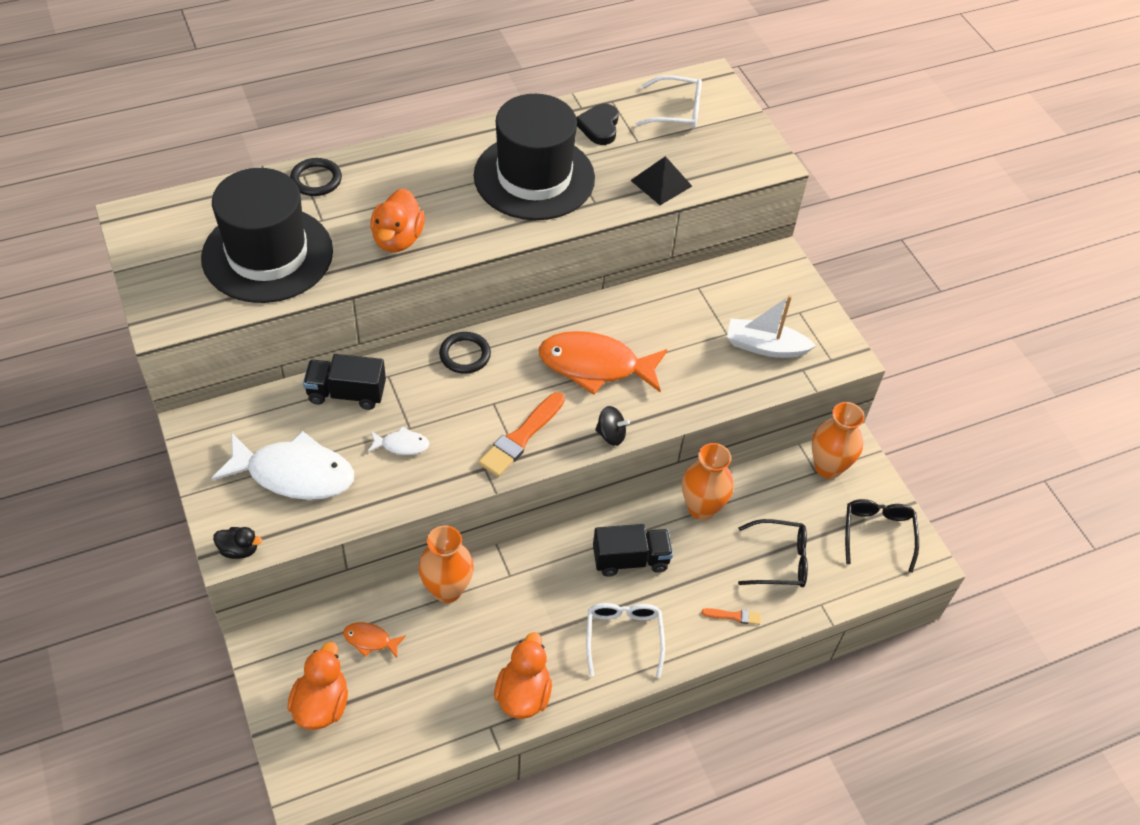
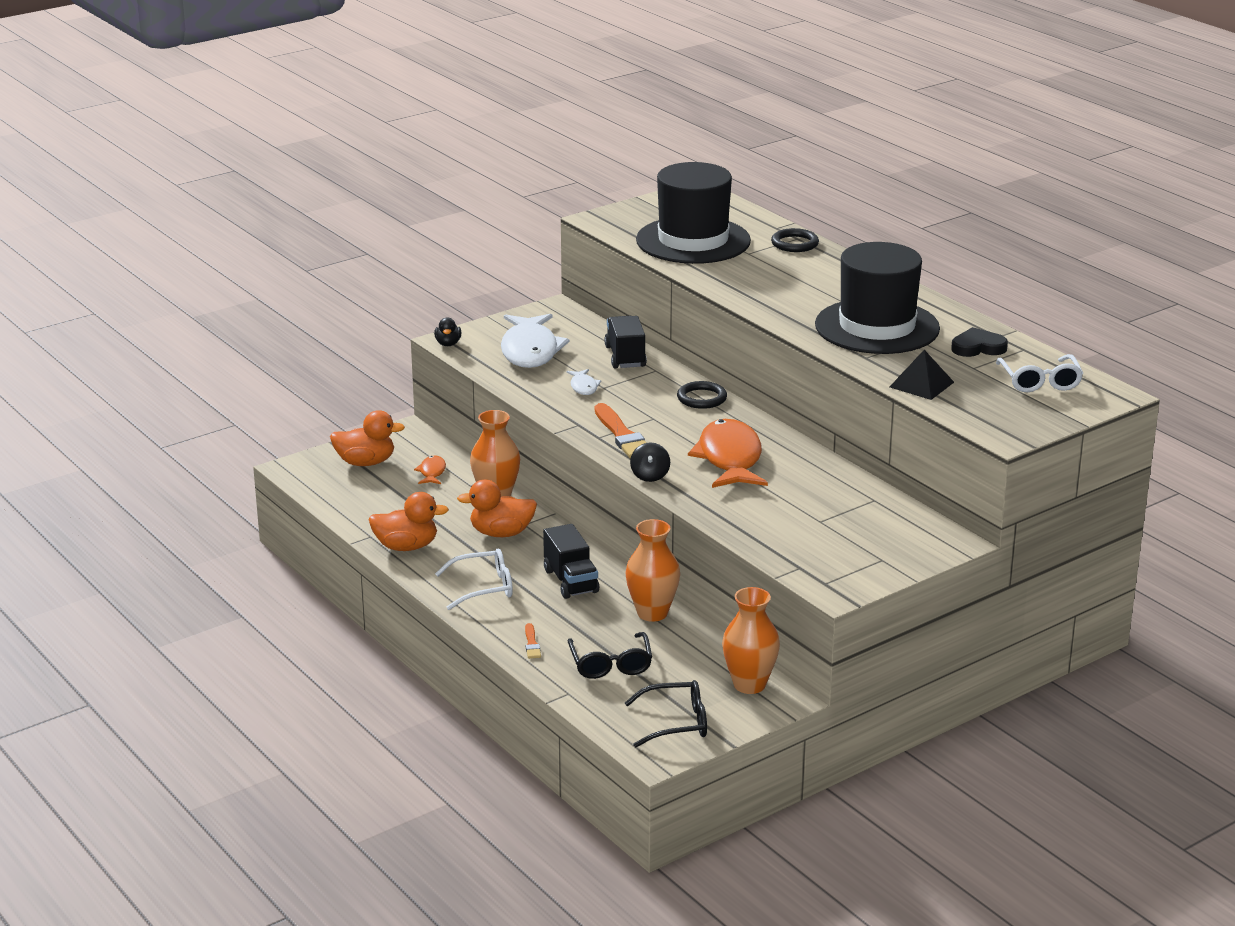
camera: 80 degrees right, 25 degrees down
orange duck [370,188,425,252] -> orange duck moved to [457,479,537,537]
orange brush [478,392,565,477] -> orange brush turned 135 degrees counterclockwise [595,403,646,459]
white boat [727,295,816,358] -> none

